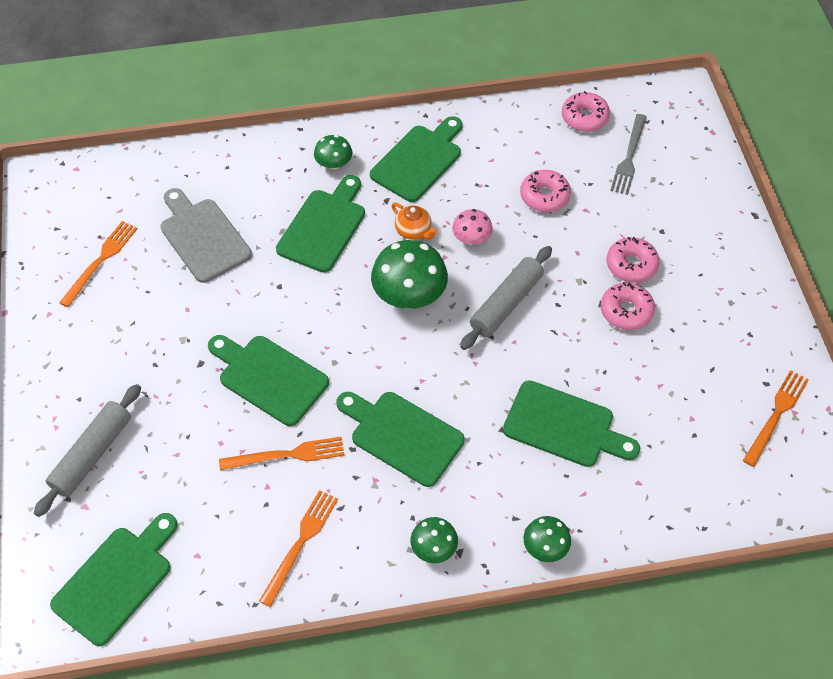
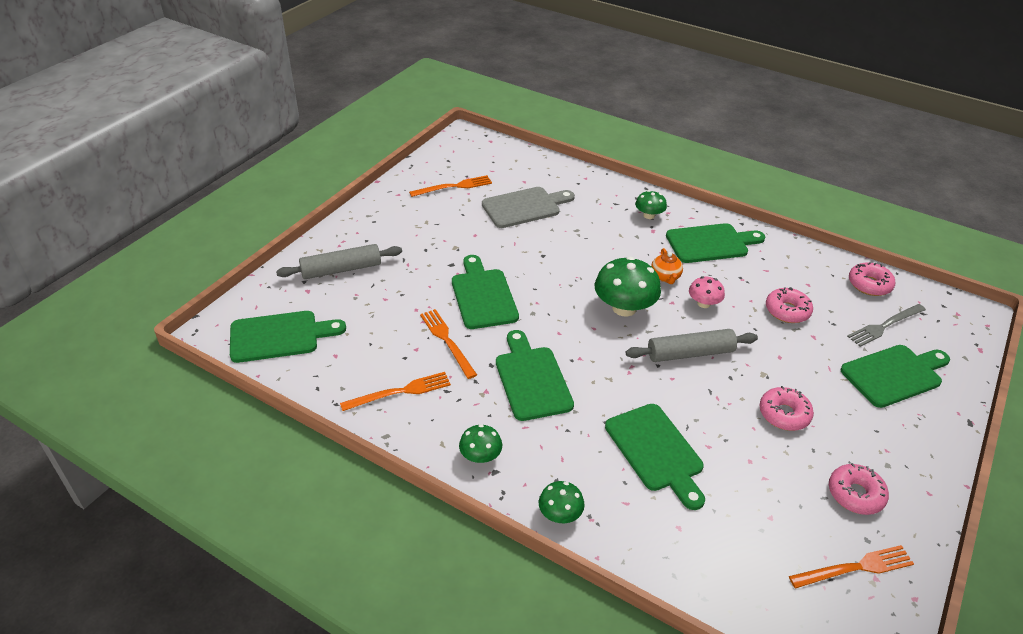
camera: 40 degrees right, 15 degrees down
grey cutting board [160,188,252,283] -> grey cutting board turned 60 degrees clockwise [482,187,575,228]
orange fork [219,436,345,470] -> orange fork turned 150 degrees counterclockwise [420,309,477,379]
green cutting board [276,175,365,273] -> green cutting board moved to [840,345,950,408]
pink donut [607,237,660,283] -> pink donut moved to [829,463,889,515]

